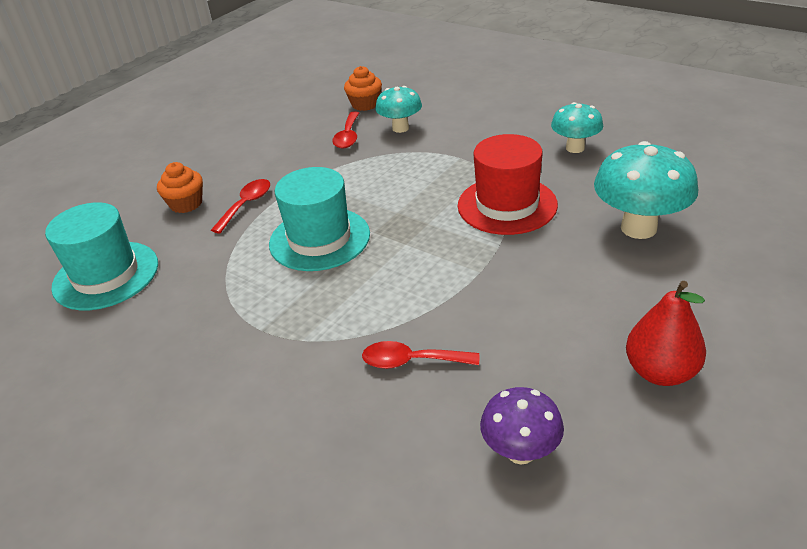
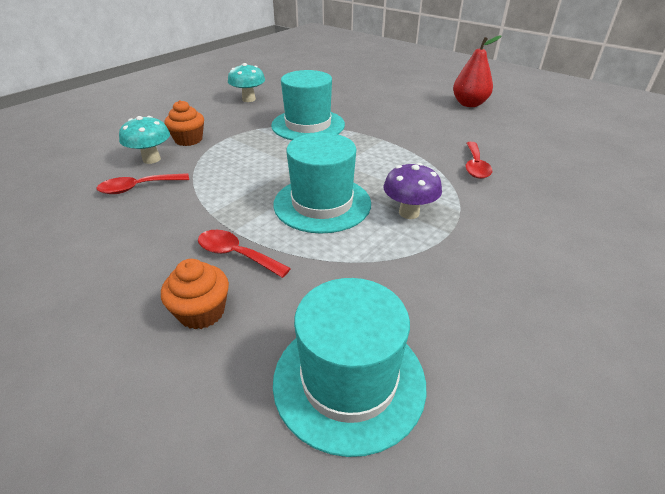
camera: 90 degrees left, 0 degrees up
red spoon [332,111,359,149] -> red spoon turned 150 degrees clockwise [96,173,189,194]
orange cupcake [344,66,382,111] -> orange cupcake moved to [164,100,204,146]
red hat [458,134,558,235] -> turquoise hat [271,70,345,140]
purple mushroom [480,387,564,464] -> purple mushroom moved to [384,163,442,219]
turquoise mushroom [594,141,699,239] -> none

